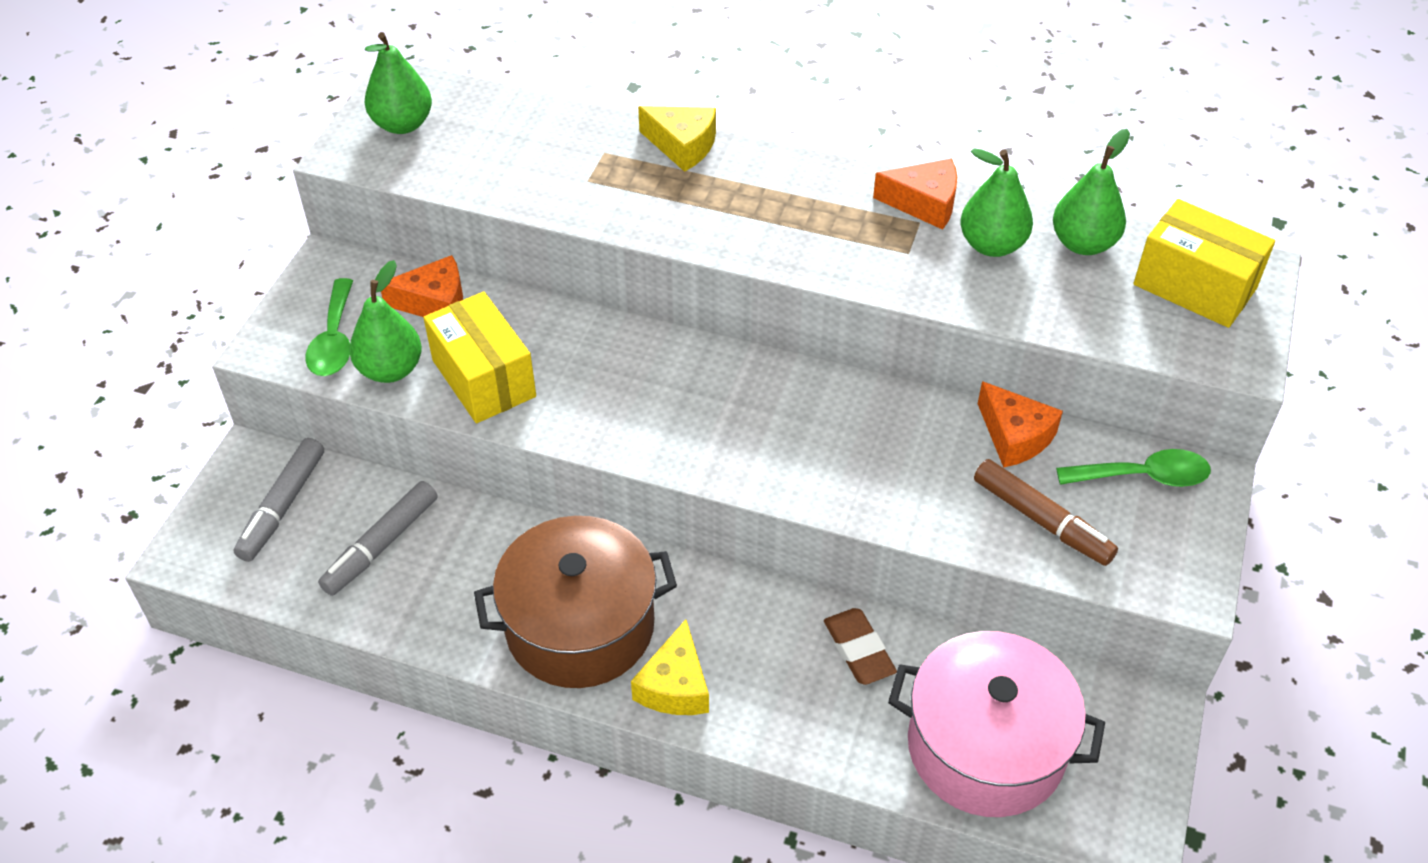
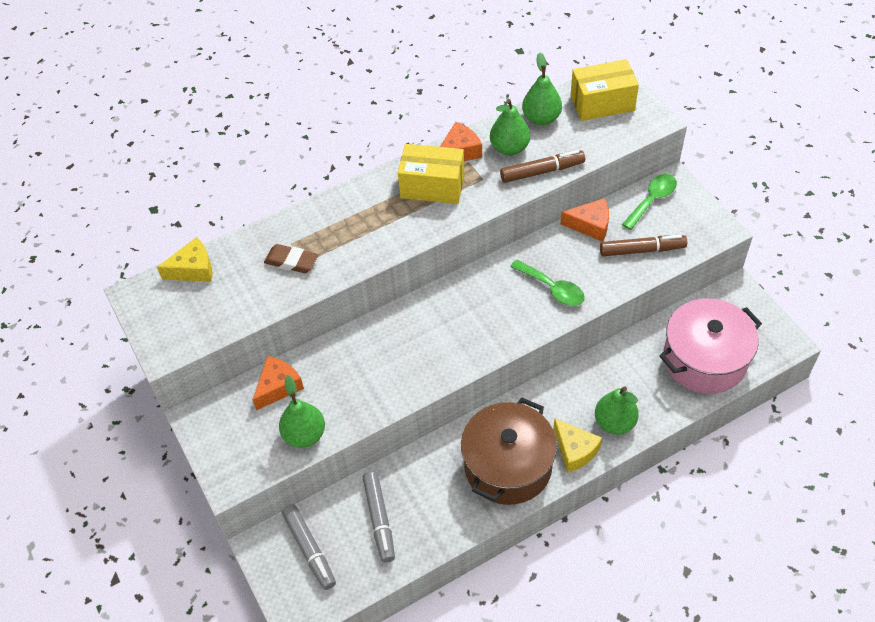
camera: 45 degrees left, 5 degrees up
green spoon [305,278,353,376] -> green spoon moved to [510,259,584,306]
green pear [365,32,432,134] -> green pear moved to [595,387,639,434]
yellow box [423,291,536,423] -> yellow box moved to [398,144,464,204]
yellow cheese [638,106,716,172] -> yellow cheese moved to [157,237,213,282]
brown eraser [824,608,897,685] -> brown eraser moved to [264,244,318,273]
none -> brown marker [500,150,585,183]

